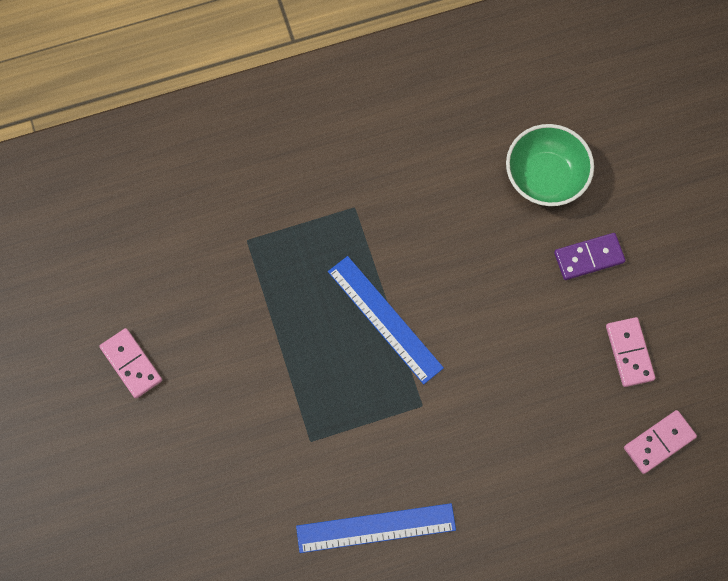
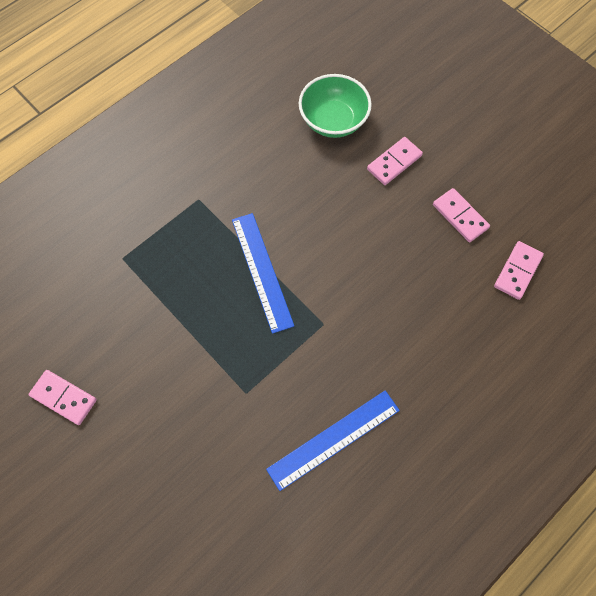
camera: 25 degrees left, 5 degrees down
blue ruler [328,256,444,384] -> blue ruler turned 45 degrees clockwise [232,213,294,334]
purple domino [554,233,625,280] -> pink domino [367,137,423,185]

